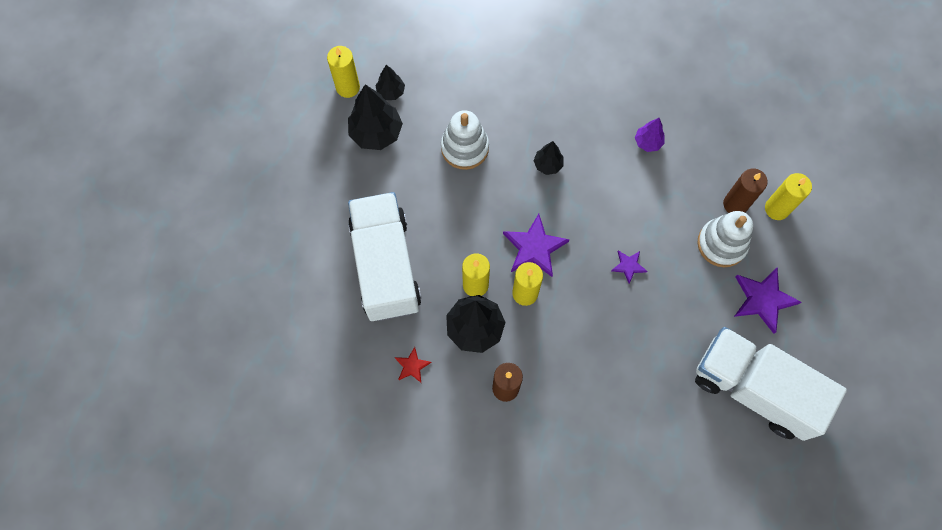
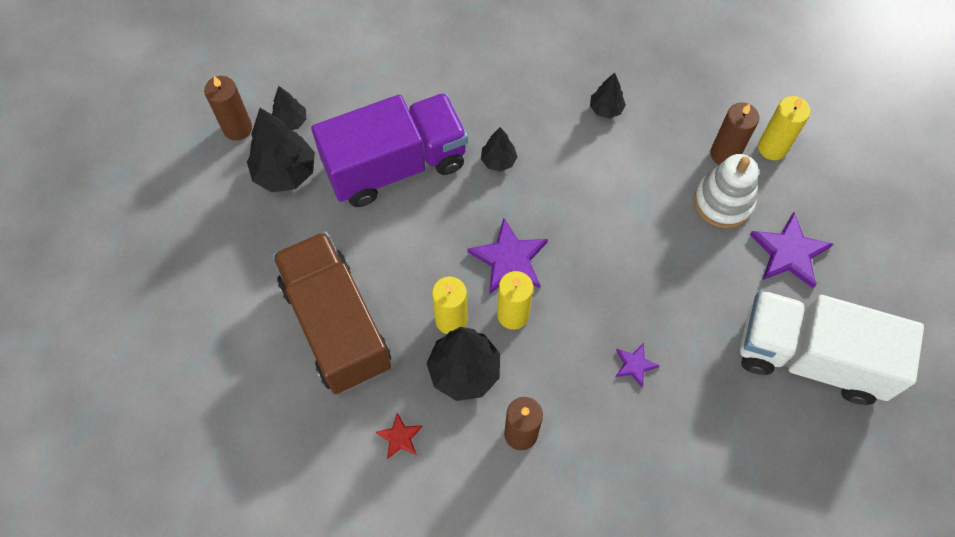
camera: 15 degrees left, 5 degrees down
yellow candle [327,46,360,98] -> brown candle [204,76,252,141]
white truck [348,192,421,321] -> brown truck [272,231,391,394]
white stacking toy [441,110,489,170] -> purple truck [311,93,468,207]
purple star [611,250,647,284] -> purple star moved to [615,343,659,387]
purple tree [635,118,665,152] -> black tree [590,72,626,119]

